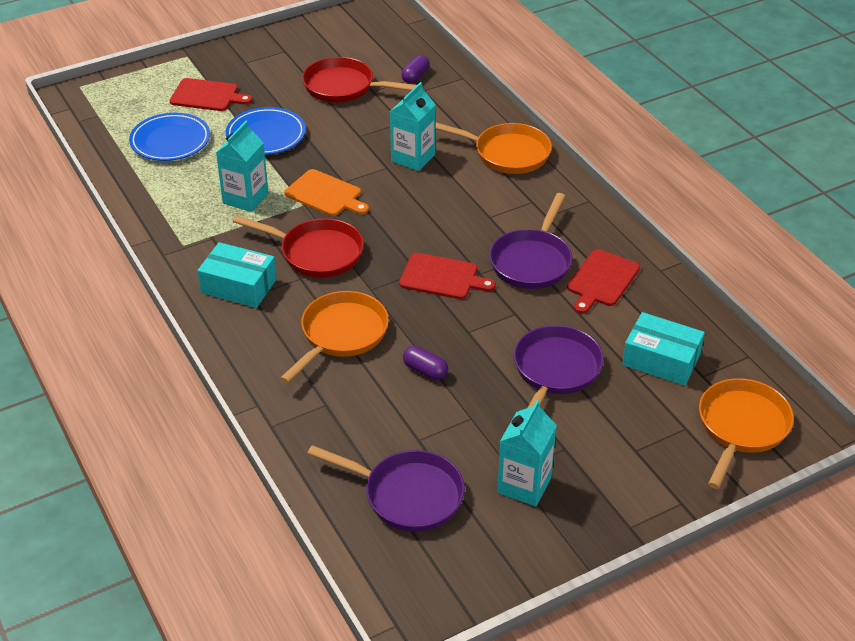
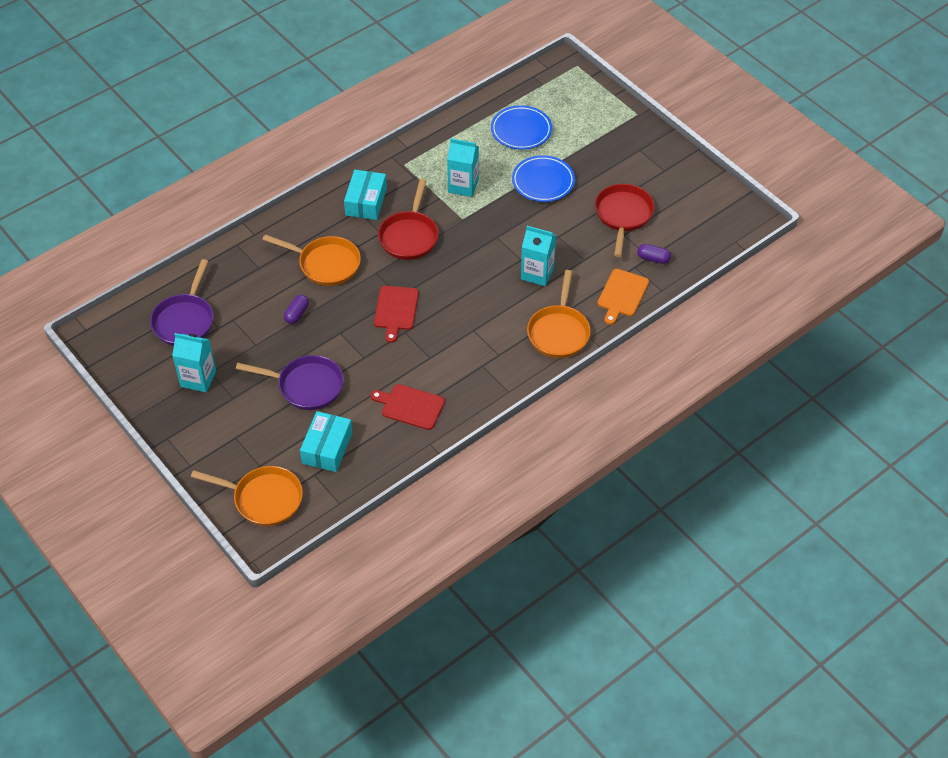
camera: 80 degrees right, 10 degrees up
red cutting board [170,78,252,111] -> none
orange cutting board [284,169,369,216] -> orange cutting board moved to [597,269,649,325]
purple pan [489,193,572,289] -> none

